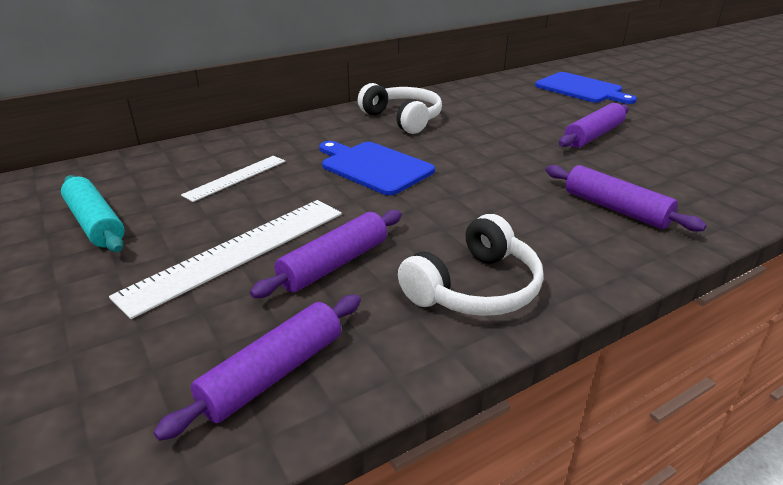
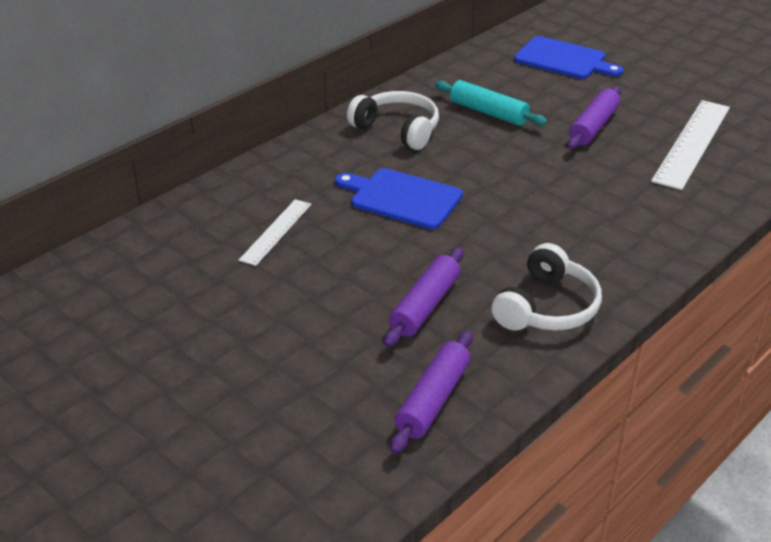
camera: 15 degrees left, 5 degrees up
turquoise rolling pin [61,175,125,252] -> turquoise rolling pin moved to [435,80,547,126]
white ruler [109,200,342,319] -> white ruler moved to [651,100,730,190]
purple rolling pin [546,165,706,232] -> none

